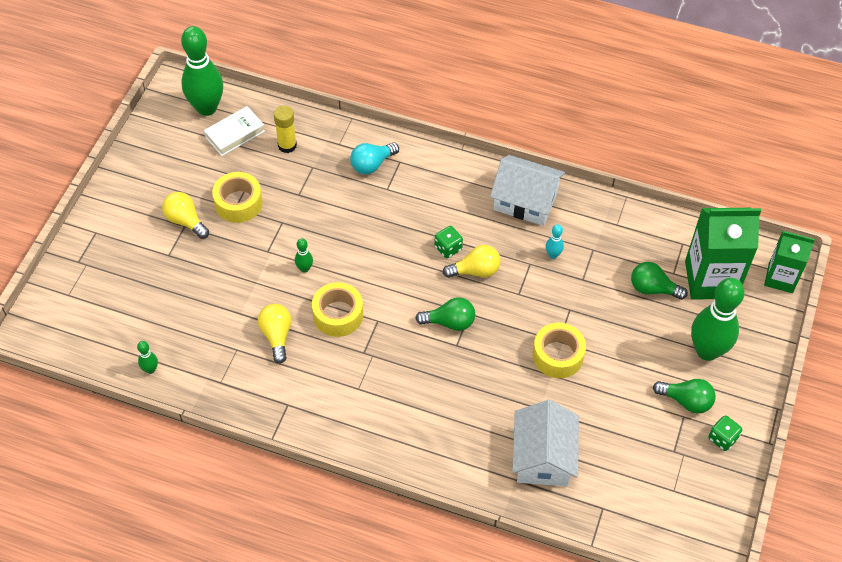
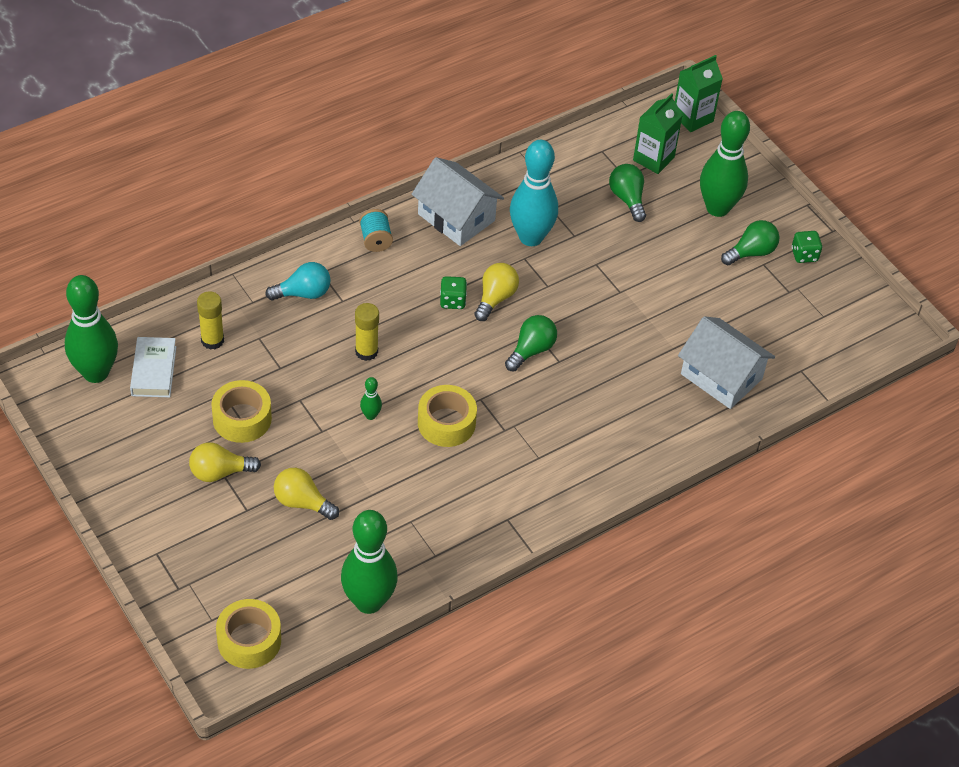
camera: 55 degrees left, 5 degrees down
green bowling pin [137,341,158,374] -> green bowling pin [341,510,398,614], size x2.41
yellow light bulb [258,304,292,364] -> yellow light bulb moved to [274,468,339,520]
turquoise light bulb [350,143,399,174] -> turquoise light bulb turned 105 degrees counterclockwise [265,262,331,300]
white house [490,155,565,226] -> white house turned 75 degrees clockwise [412,157,504,246]
yellow tape [533,323,586,378] -> yellow tape moved to [216,599,281,669]
turquoise bowling pin [546,224,564,259] -> turquoise bowling pin [510,140,558,246], size x2.41
green light bulb [631,262,688,300] -> green light bulb turned 105 degrees clockwise [609,164,646,222]
green carton [685,208,761,300] -> green carton [633,93,683,174], size x0.62
none -> yellow glue stick [355,303,379,361]
none -> turquoise spool [359,209,393,252]

